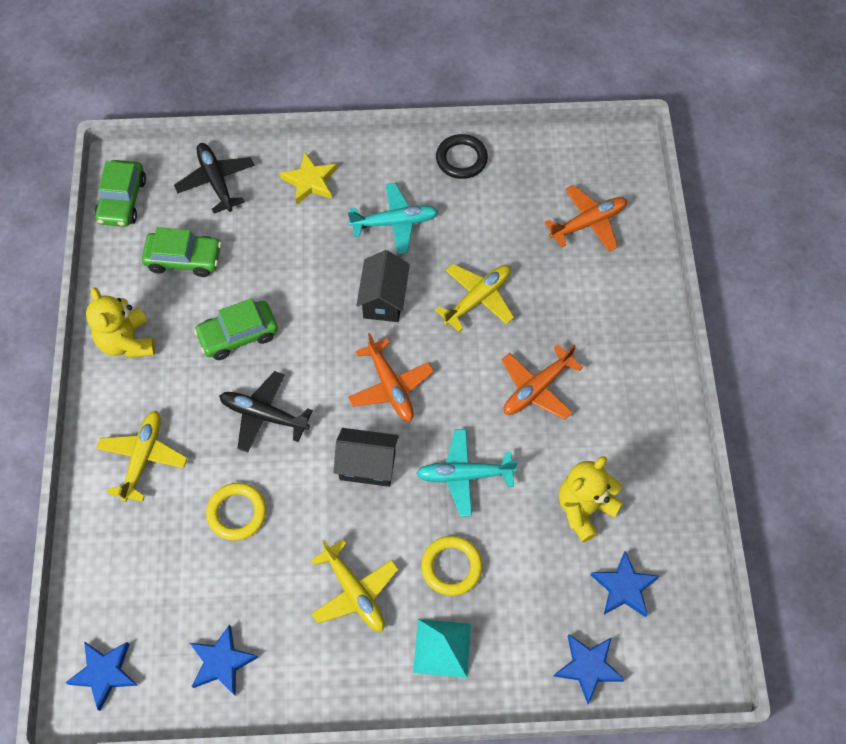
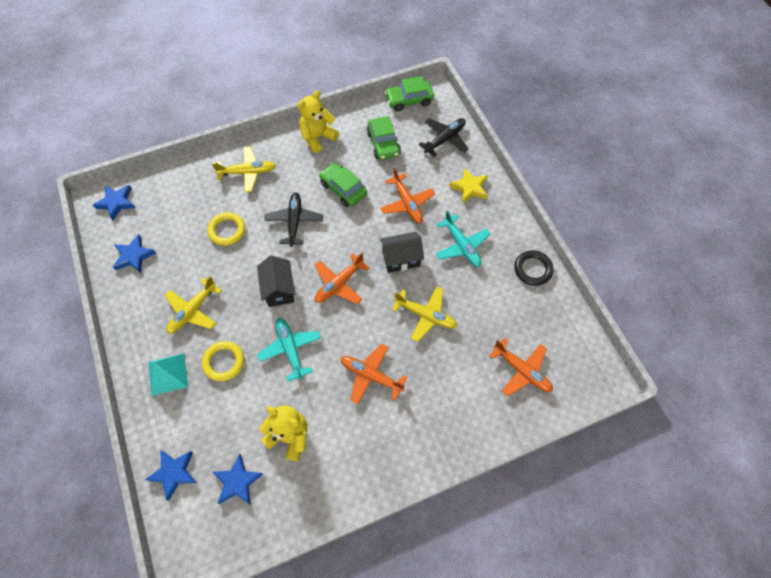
camera: 70 degrees right, 0 degrees up
none -> orange plane [381,168,435,223]

